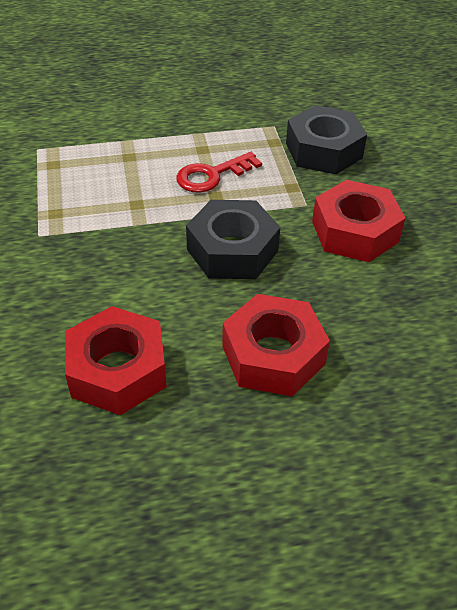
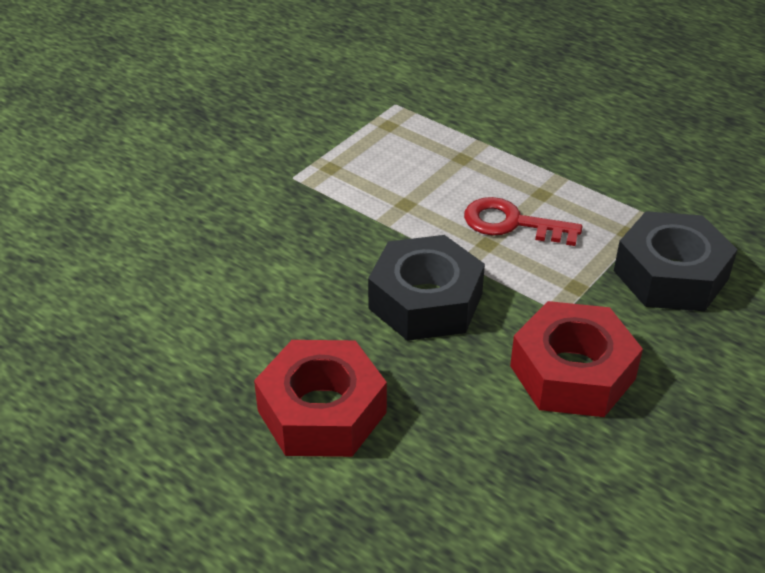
camera: 50 degrees right, 5 degrees down
red nut [65,306,167,415] -> none

